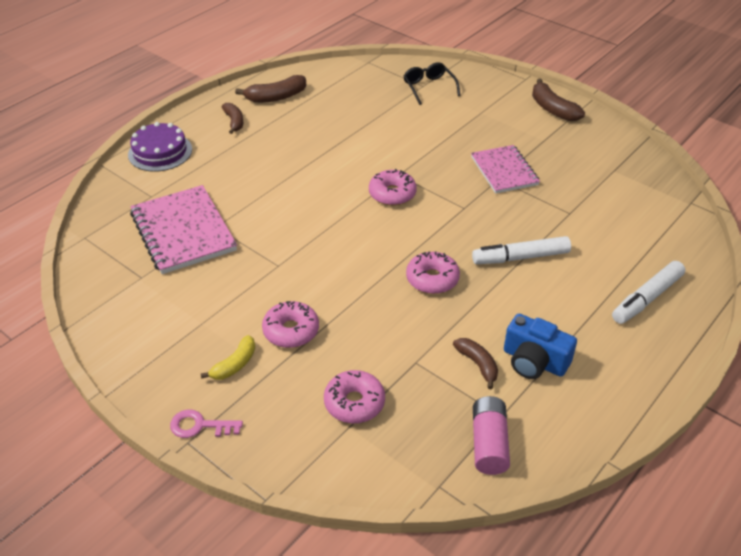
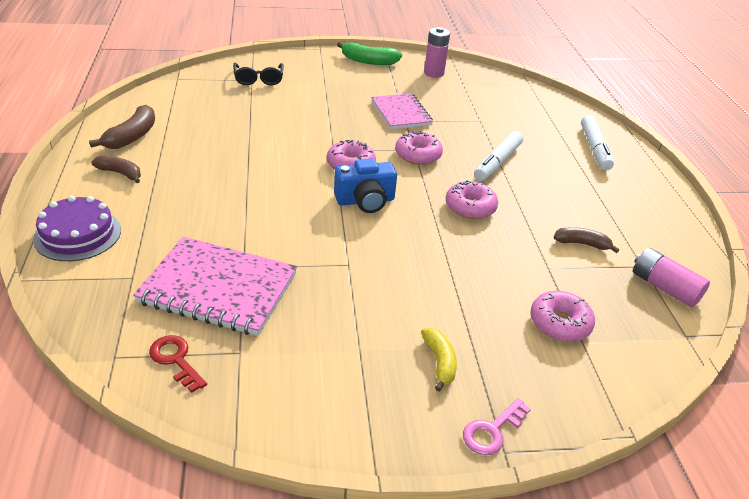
camera: 50 degrees left, 5 degrees down
pink donut [262,301,319,348] -> pink donut moved to [395,131,443,165]
black glasses [404,62,461,105] -> black glasses turned 120 degrees counterclockwise [233,63,283,85]
pink notebook [471,145,540,194] -> pink notebook turned 45 degrees clockwise [371,93,433,129]
blue camera [504,314,577,379] -> blue camera moved to [334,159,397,213]
brown banana [532,79,585,121] -> green banana [337,42,402,65]
none -> red key [149,335,207,393]
none -> pink battery [424,27,450,78]

